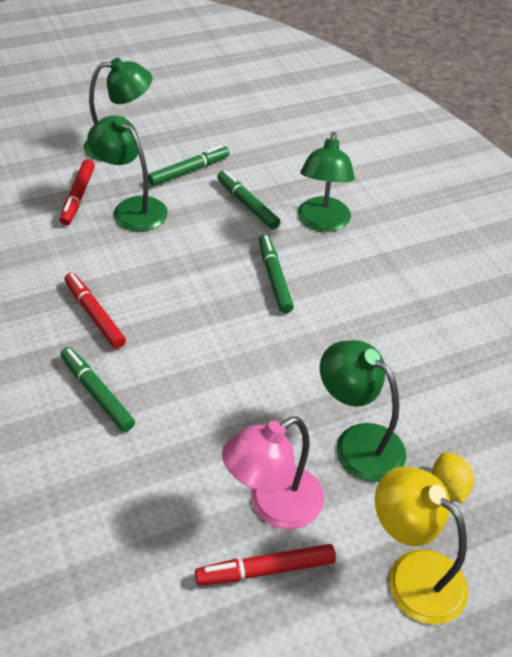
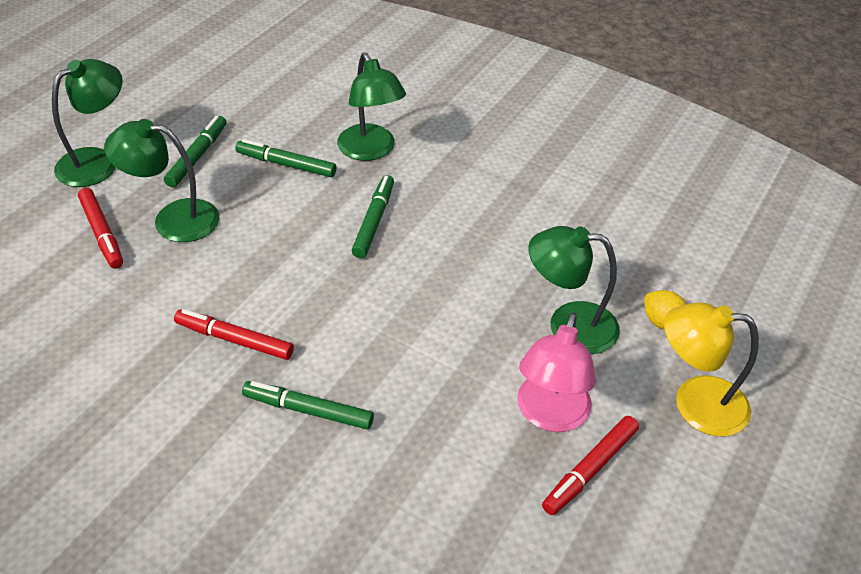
camera: 35 degrees left, 0 degrees up
green marker [259,235,294,313] -> green marker turned 60 degrees clockwise [352,175,394,258]

